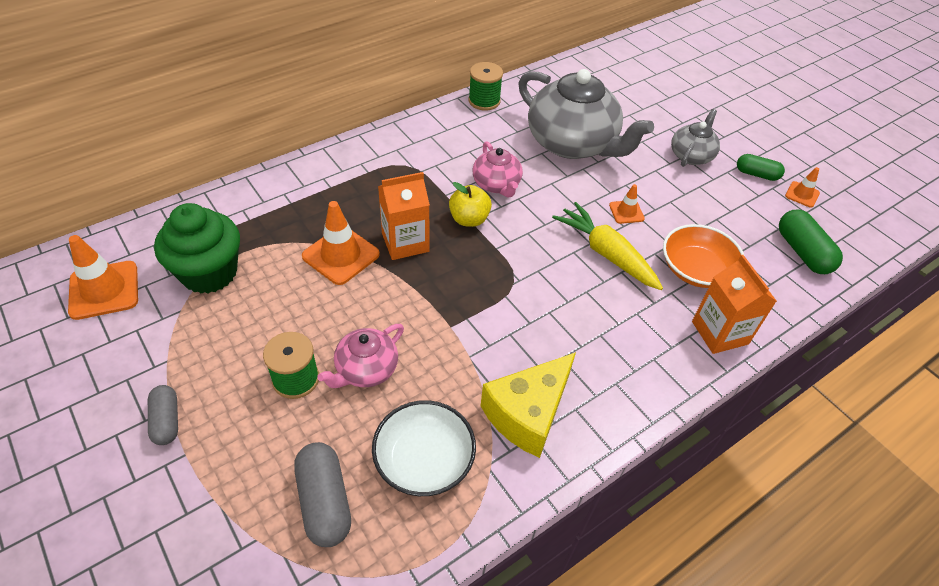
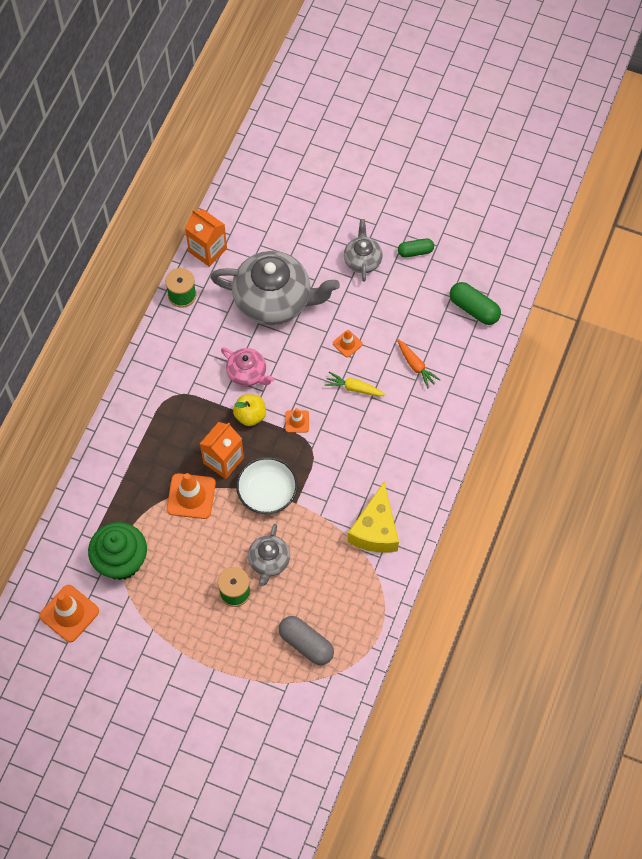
camera: 30 degrees left, 15 degrees up
grey capsule [148,385,178,445] -> none
pink teapot [317,324,404,388] -> grey teapot [248,524,290,587]
white bowl [372,400,476,496] -> white bowl moved to [236,457,298,514]
yellow carrot [552,202,663,290] -> yellow carrot [325,372,386,397], size x0.62
orange bowl [663,224,745,288] -> orange carrot [398,339,440,389]
orange carton [692,255,777,354] -> orange carton moved to [185,209,227,267]
orange traffic cone [785,167,820,208] -> orange traffic cone moved to [285,408,309,433]

